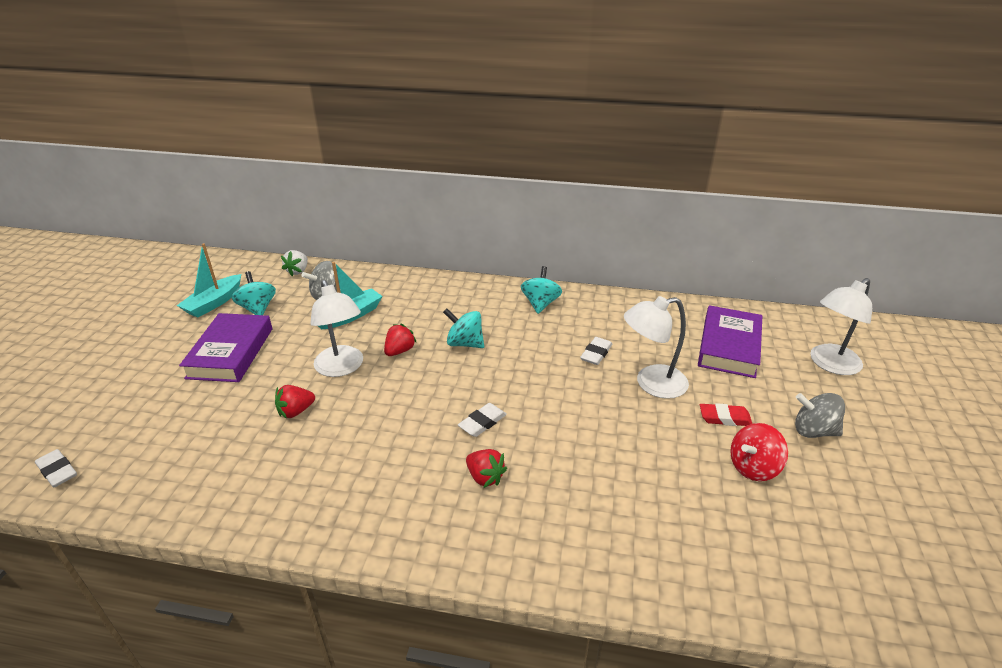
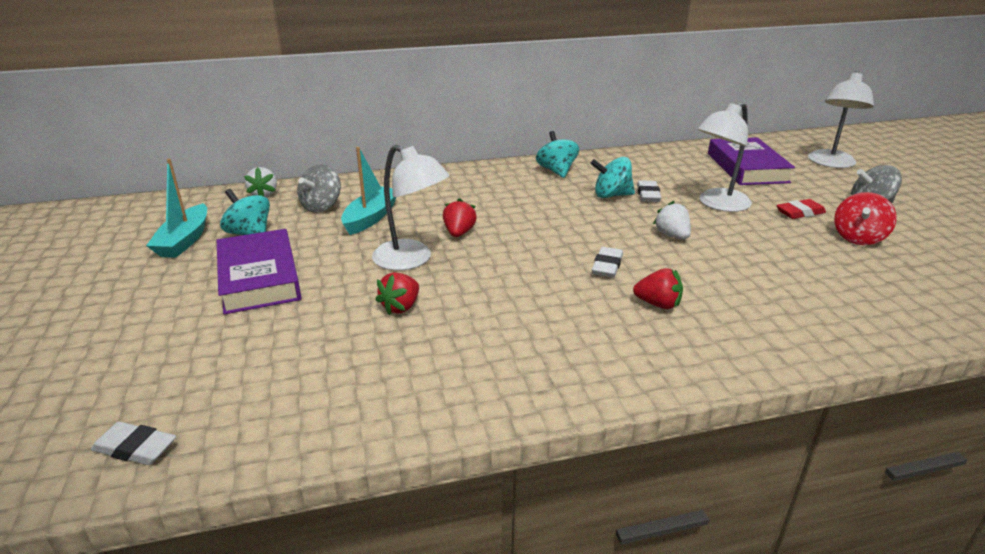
camera: 25 degrees left, 5 degrees down
turquoise spinning top [443,309,484,348] -> turquoise spinning top moved to [590,157,635,198]
none -> white strawberry [653,201,691,239]

